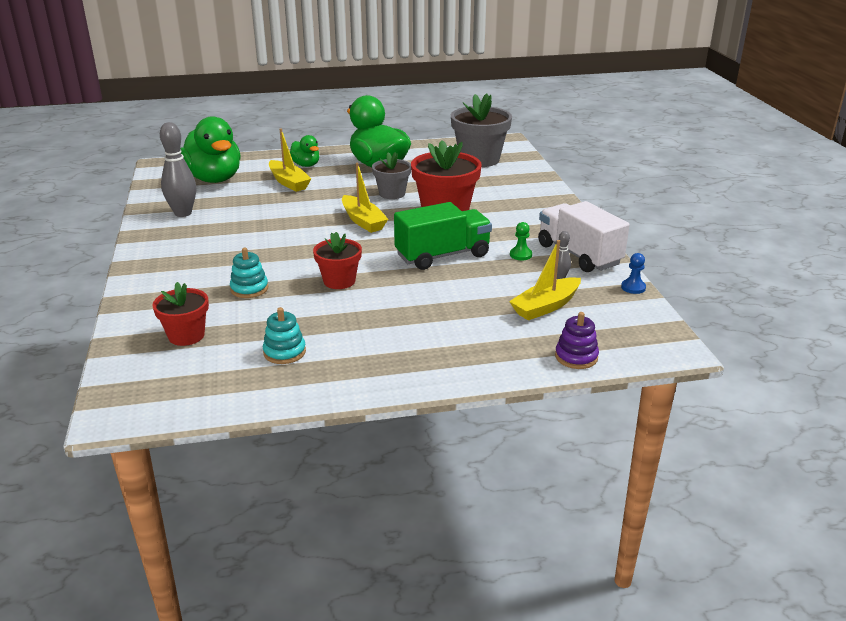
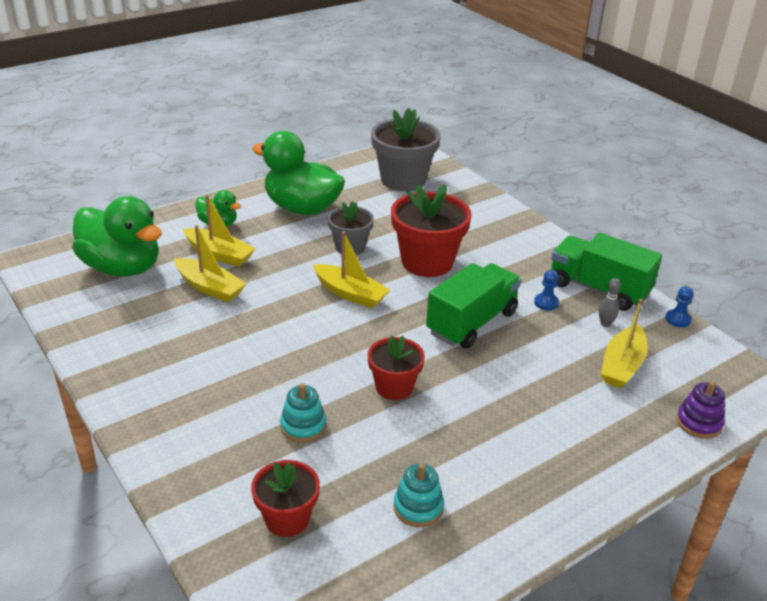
camera: 25 degrees left, 5 degrees up
grey bowling pin [160,122,196,217] -> none
green pawn [510,222,532,260] -> blue pawn [534,270,559,310]
white truck [538,201,630,272] -> green truck [551,233,662,311]
none -> yellow boat [174,225,246,302]

